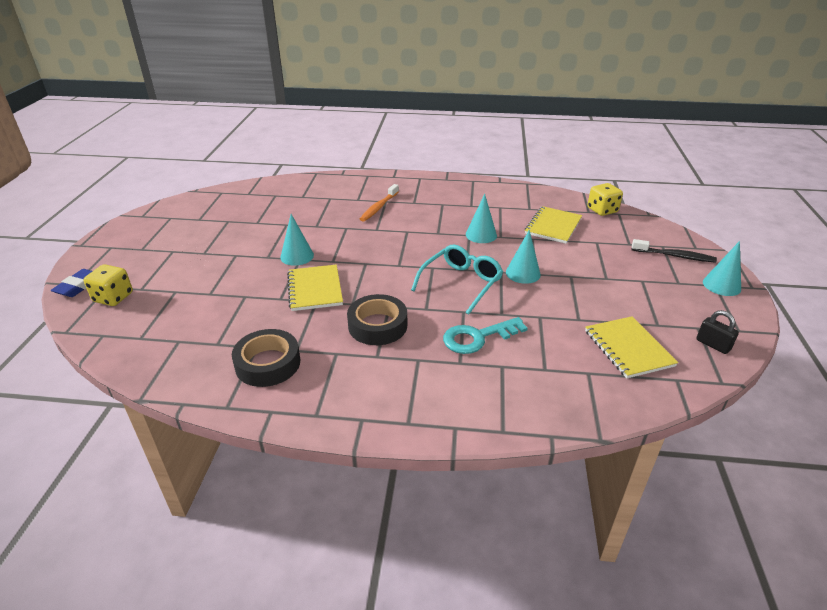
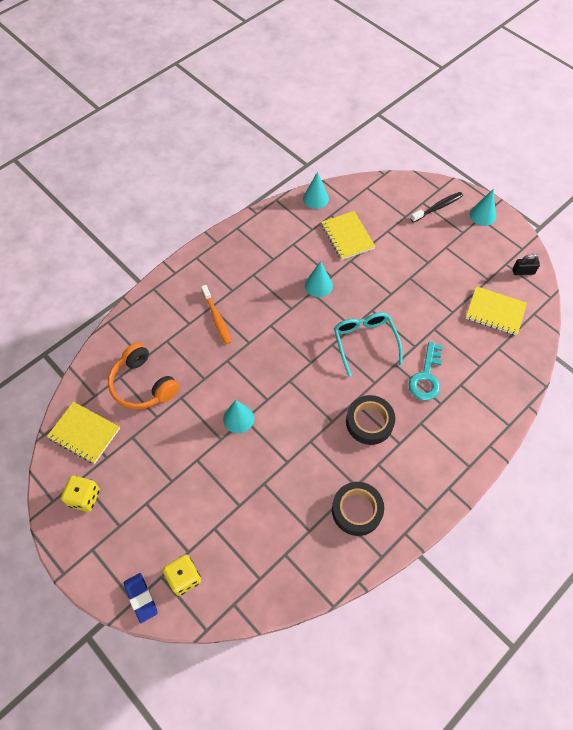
camera: 50 degrees left, 25 degrees up
yellow notebook [287,265,343,311] -> yellow notebook moved to [47,402,120,464]
turquoise cone [506,230,541,284] -> turquoise cone moved to [303,171,329,209]
yellow dice [588,183,623,216] -> yellow dice moved to [61,475,100,512]
none -> orange headphones [108,343,179,410]

